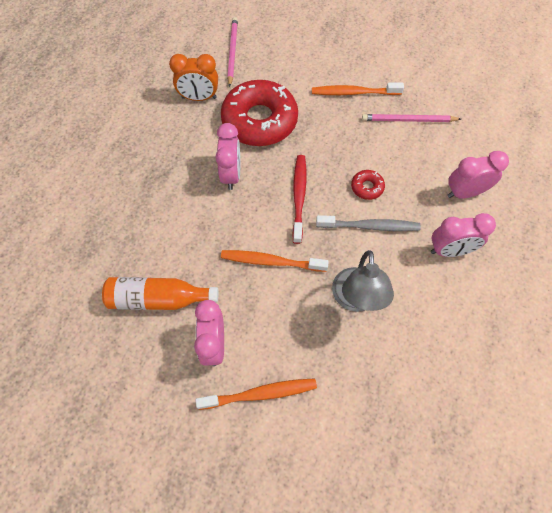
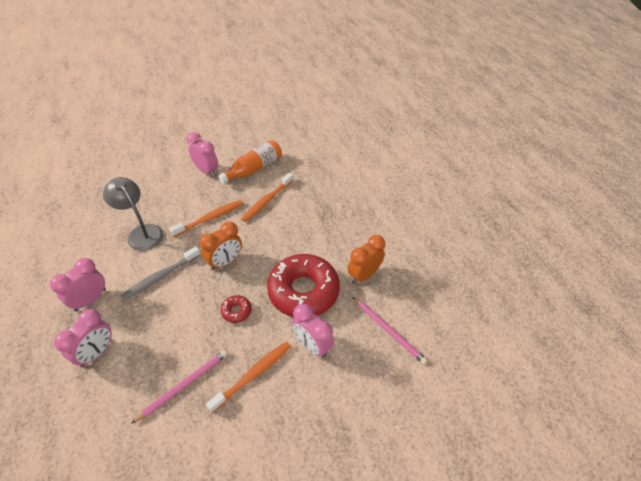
camera: 135 degrees right, 15 degrees down
orange toothbrush [196,378,317,410] -> orange toothbrush moved to [241,173,293,222]
pink clock [216,123,240,190] -> pink clock moved to [292,304,334,358]
red toothbrush [292,155,306,244] -> orange clock [199,222,242,270]
red donut [351,170,385,200] -> red donut moved to [221,295,251,323]

